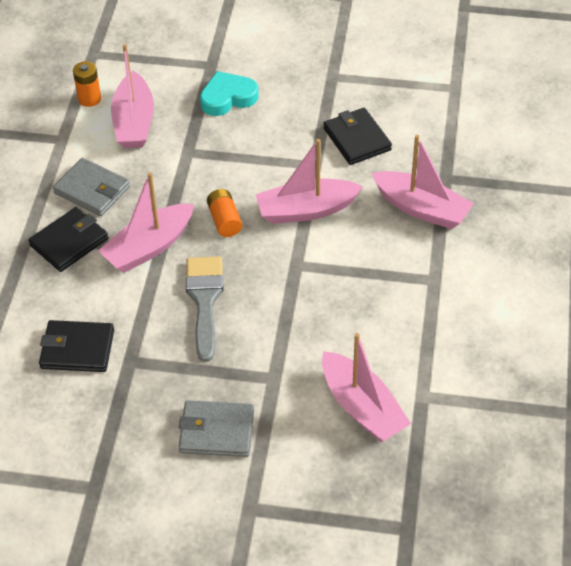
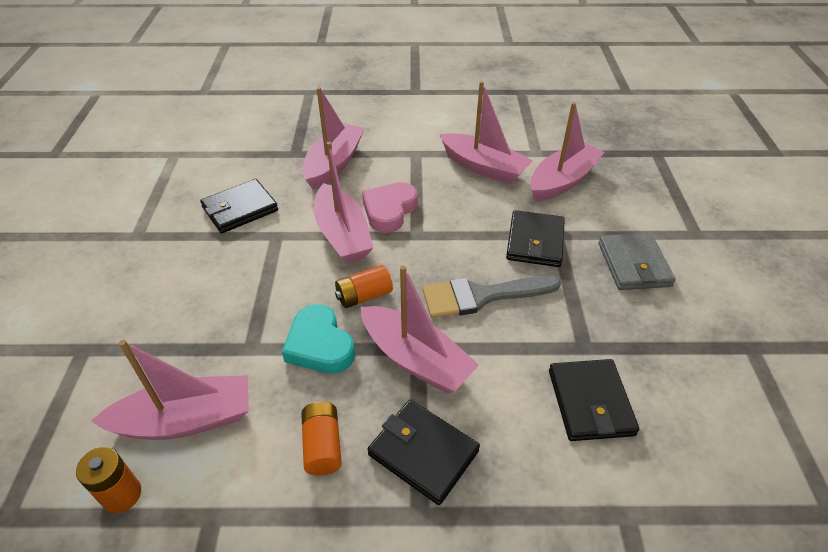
camera: 100 degrees left, 5 degrees down
grey wallet [53,158,130,216] -> orange battery [301,402,342,476]
turquoise heart [200,71,259,116] -> turquoise heart moved to [282,304,355,374]
none -> pink heart [362,182,418,233]
none -> pink boat [440,81,533,184]
none -> black wallet [506,210,565,267]

